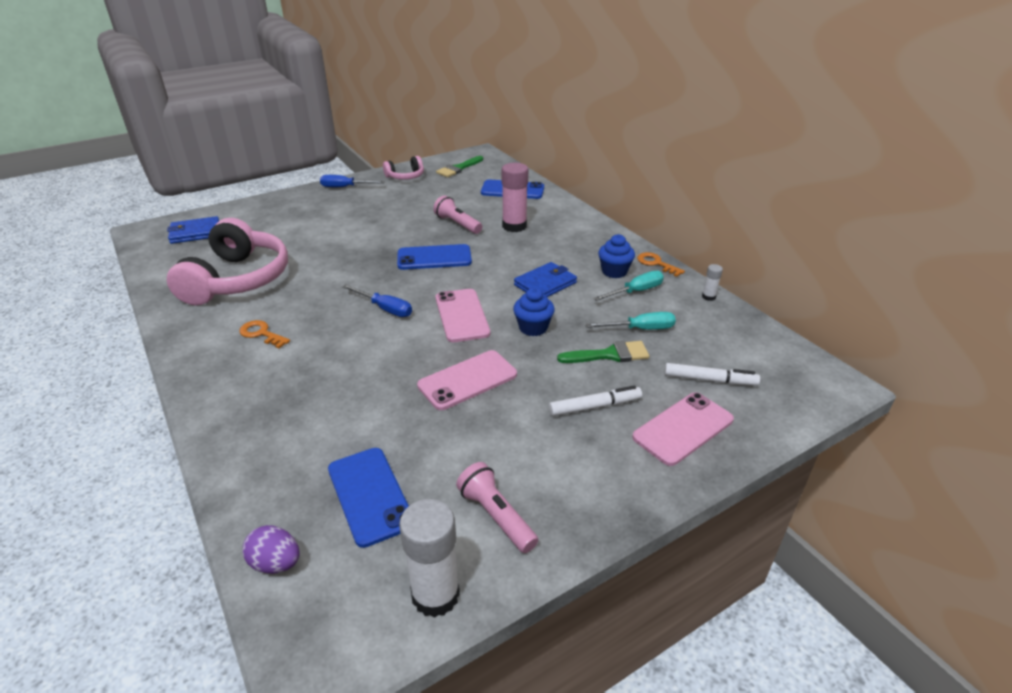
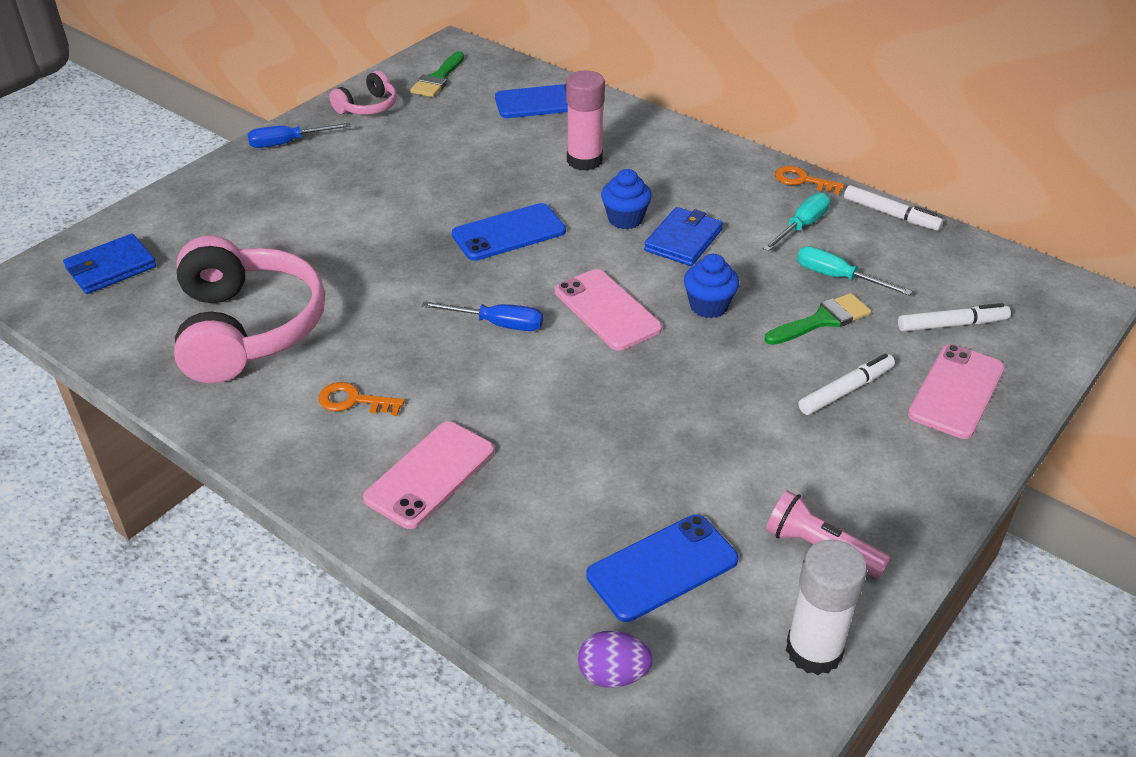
camera: 20 degrees left, 5 degrees up
blue phone [328,448,409,548] -> blue phone turned 75 degrees counterclockwise [586,514,739,622]
pink phone [417,350,517,410] -> pink phone moved to [363,421,494,529]
pink flashlight [433,196,482,234] -> none
turquoise screwdriver [585,312,676,330] -> turquoise screwdriver turned 120 degrees counterclockwise [797,246,912,296]
blue cupcake [598,234,635,278] -> blue cupcake moved to [601,169,652,229]
white glue stick [702,264,723,301] -> white marker [844,185,943,231]

